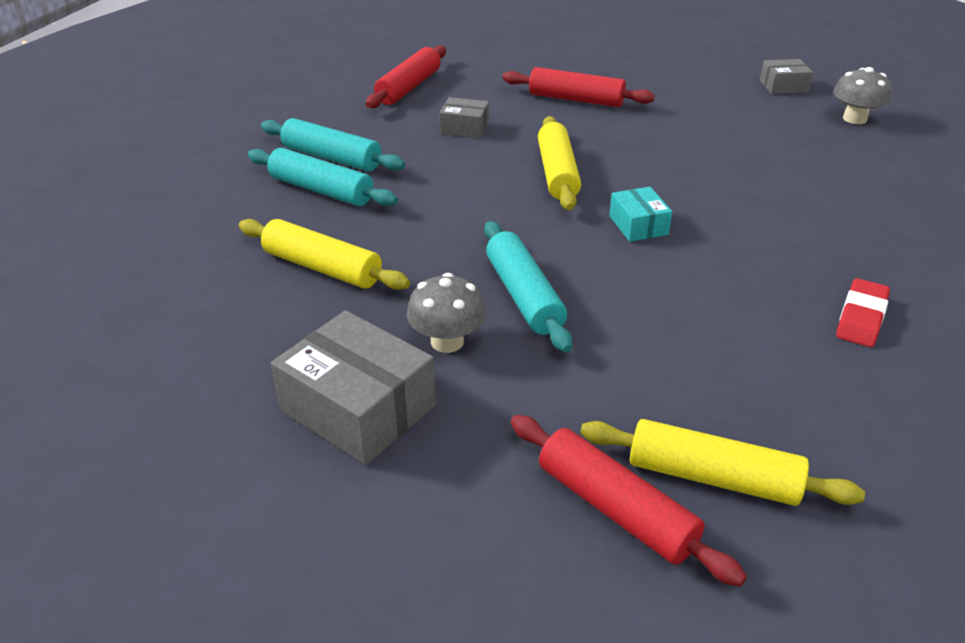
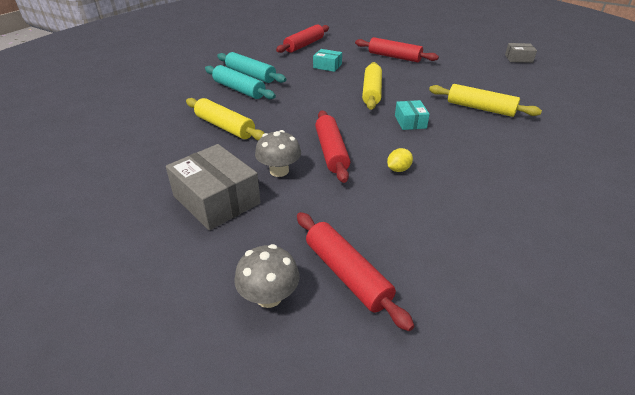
camera: 10 degrees right, 0 degrees up
grey box [440,97,489,138] -> turquoise box [313,49,342,72]
turquoise rolling pin [484,221,573,352] -> red rolling pin [315,110,350,183]
yellow rolling pin [580,419,865,506] -> yellow rolling pin moved to [429,84,542,117]
grey mushroom [833,67,892,124] -> grey mushroom moved to [234,244,299,308]
red eraser [836,278,890,347] -> none
none -> yellow lemon [387,148,413,172]

